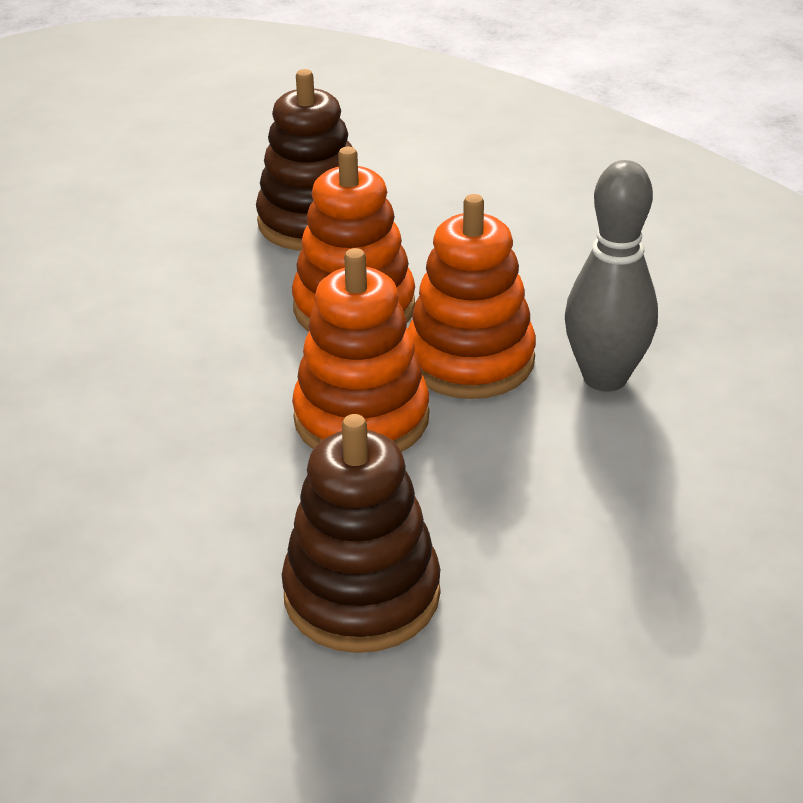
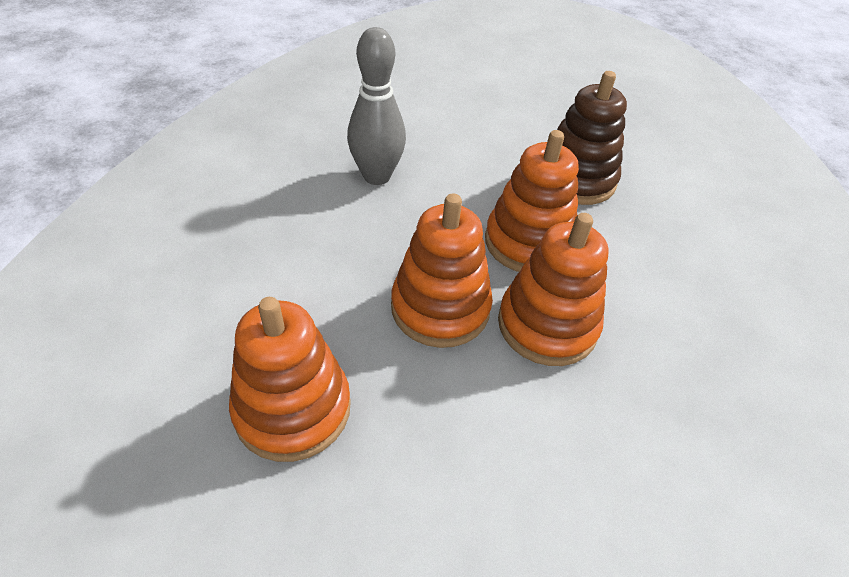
camera: 45 degrees right, 10 degrees up
brown stacking toy [282,414,440,653] -> orange stacking toy [229,297,351,462]
grey bowling pin [565,160,658,391] -> grey bowling pin moved to [347,27,406,185]

